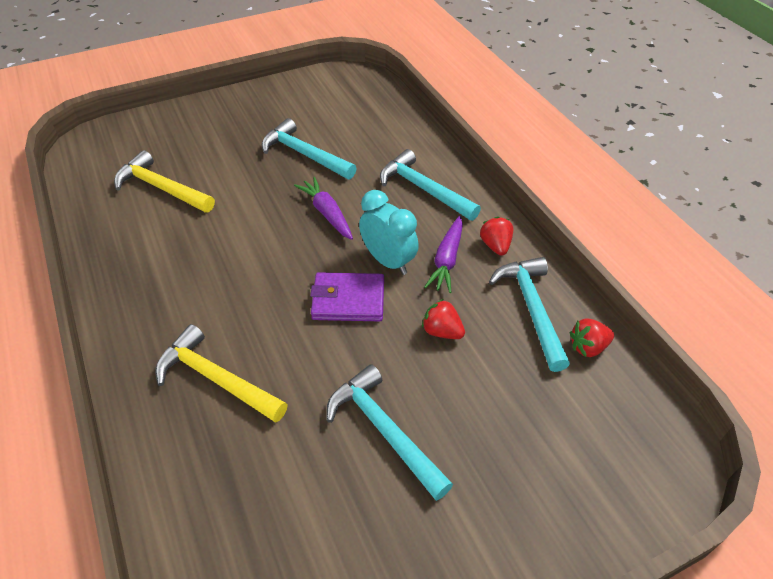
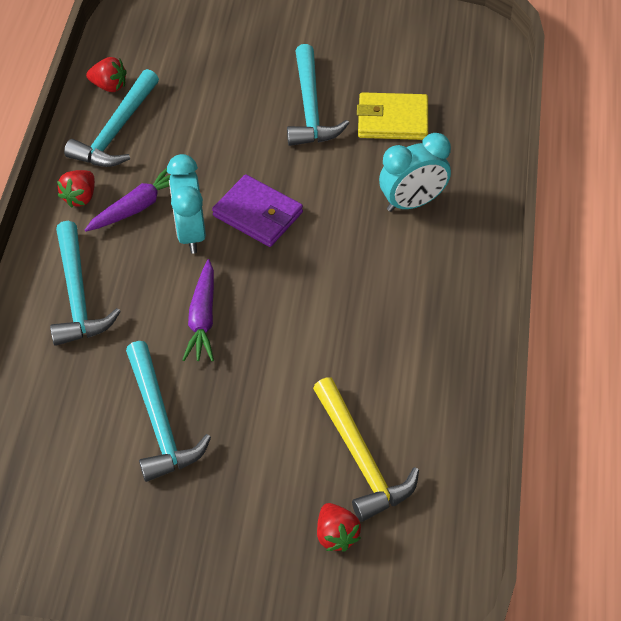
camera: 145 degrees left, 5 degrees up
yellow hammer [155,324,288,423] -> turquoise clock [379,133,451,212]
red strawberry [422,299,465,339] -> red strawberry moved to [317,503,361,552]
none -> yellow wallet [357,92,428,140]

